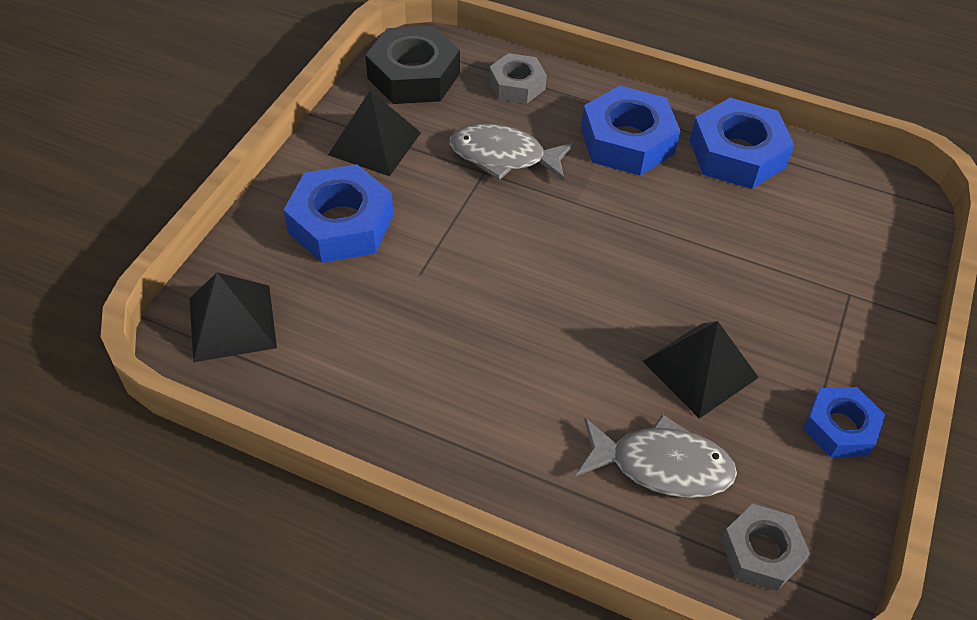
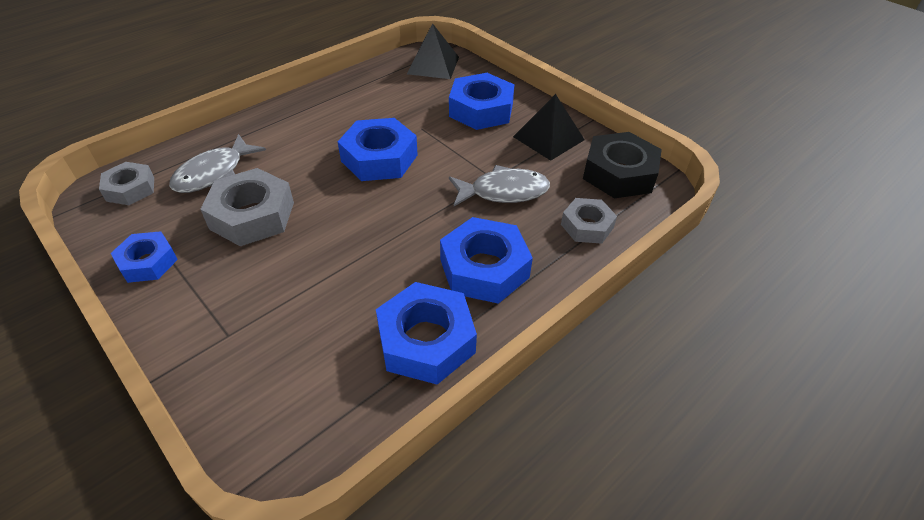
camera: 115 degrees right, 5 degrees down
grey fish [450,124,574,181] -> grey fish turned 45 degrees clockwise [449,165,550,206]
black pyramid [643,321,759,419] -> grey nut [200,168,294,246]
none -> blue nut [338,118,418,181]

